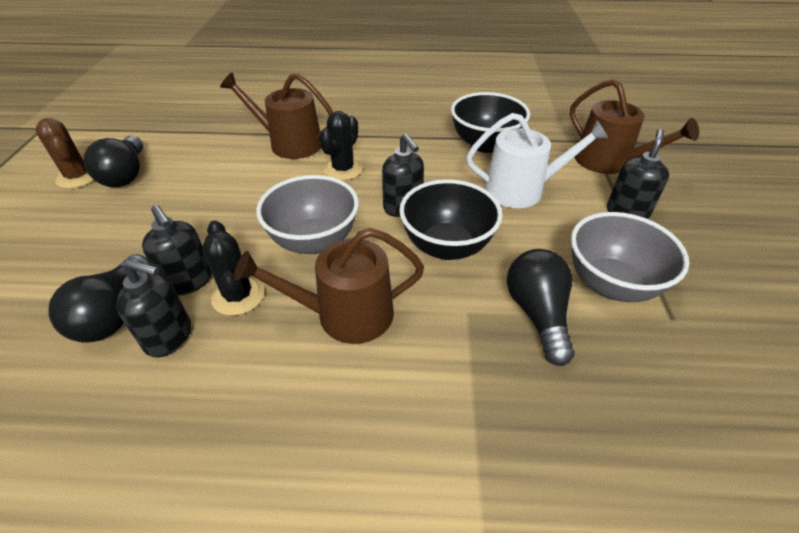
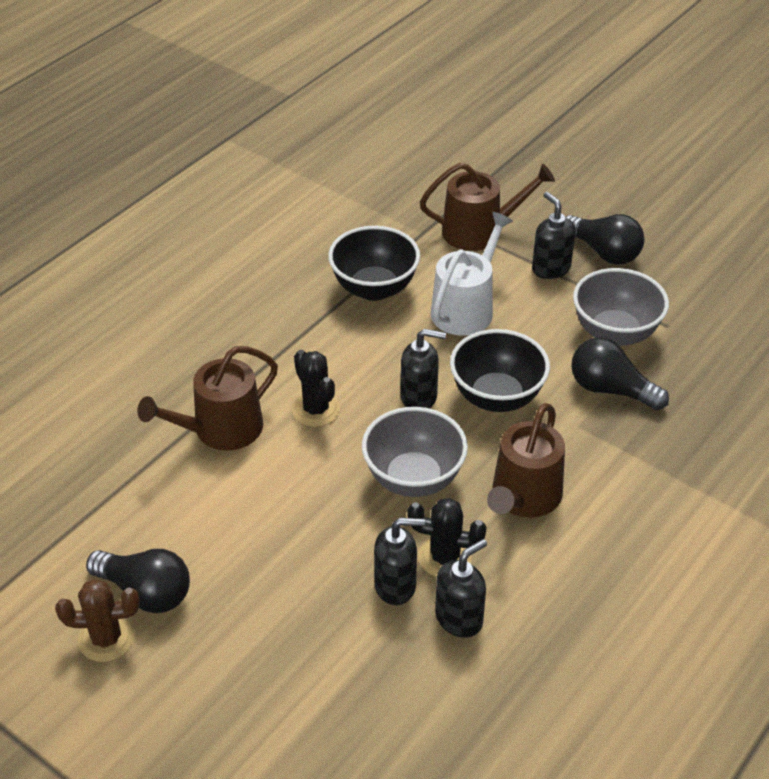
camera: 55 degrees left, 0 degrees up
black light bulb [48,254,150,343] -> black light bulb moved to [565,214,644,265]

